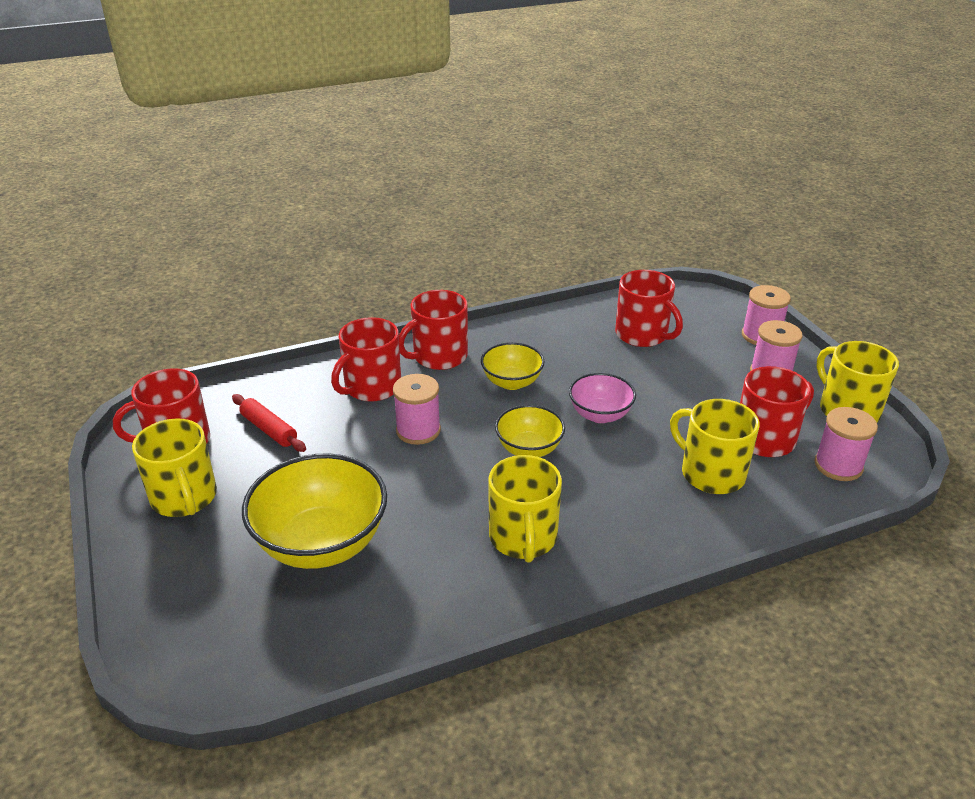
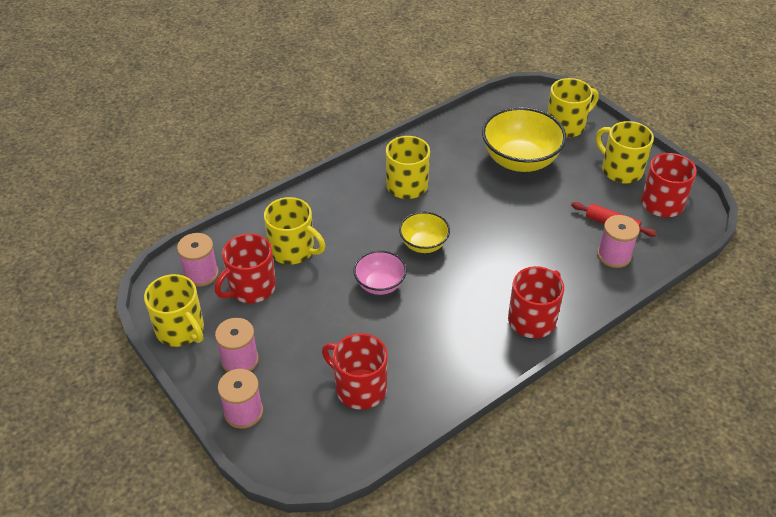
camera: 165 degrees right, 10 degrees up
red mug [331,317,401,402] -> none
pink spool [393,374,441,445] -> pink spool moved to [597,215,640,268]
yellow bowl [481,342,545,390] -> none
none -> yellow mug [547,78,598,138]

